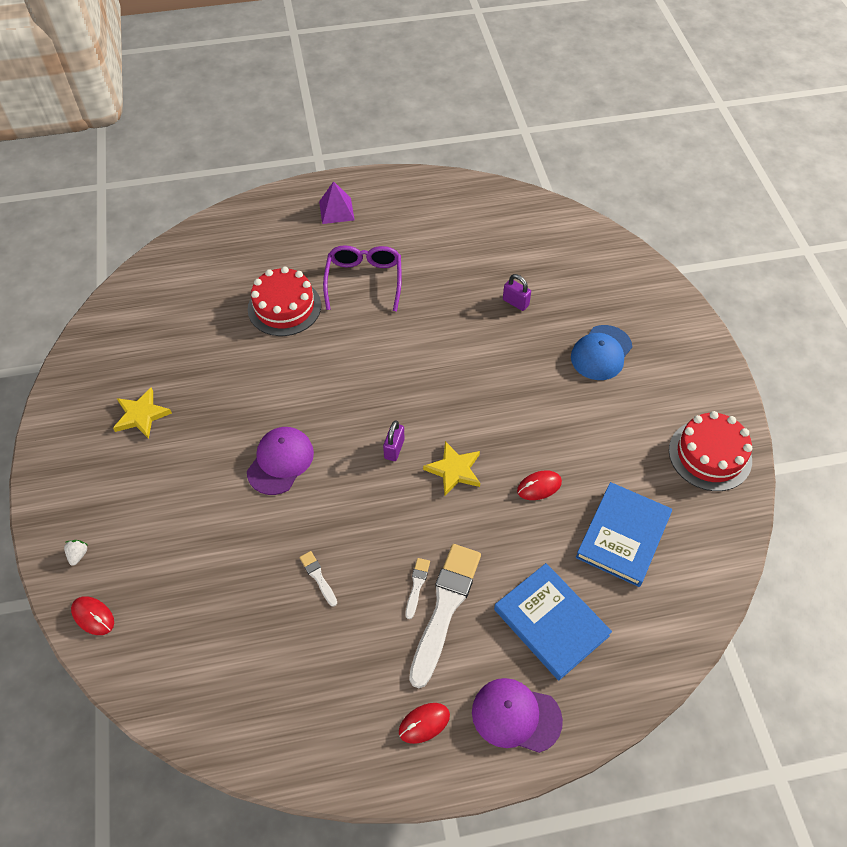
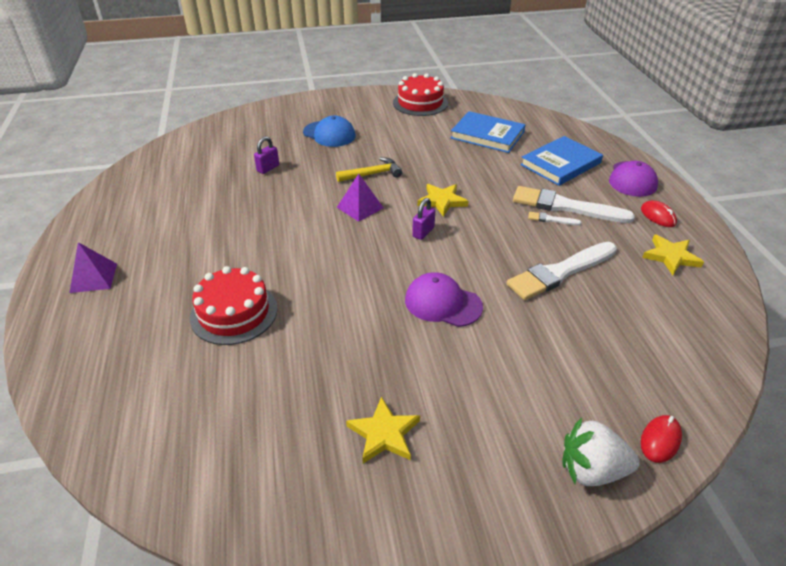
camera: 90 degrees left, 15 degrees down
white strawberry [64,540,87,566] -> white strawberry [562,417,640,486], size x2.31
white brush [299,551,337,607] -> white brush [506,242,617,300], size x2.32
purple glasses [323,245,402,311] -> none
purple padlock [383,420,404,461] -> purple padlock turned 75 degrees counterclockwise [412,198,435,240]
red mouse [517,470,562,500] -> none
none -> yellow hammer [336,157,402,182]
none -> purple pyramid [337,174,383,222]
none -> yellow star [642,234,704,275]

